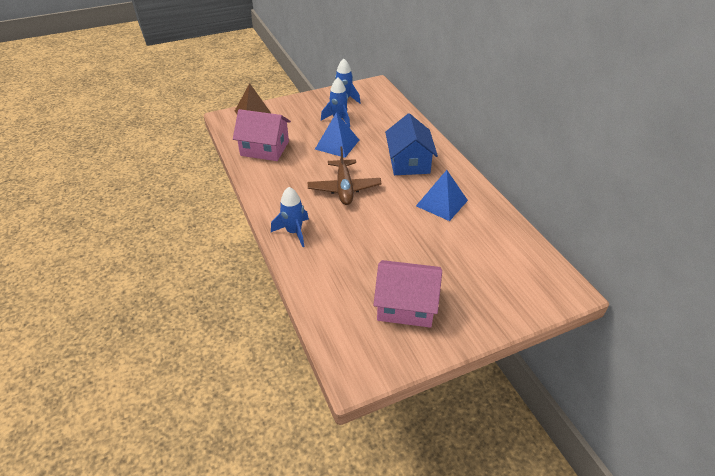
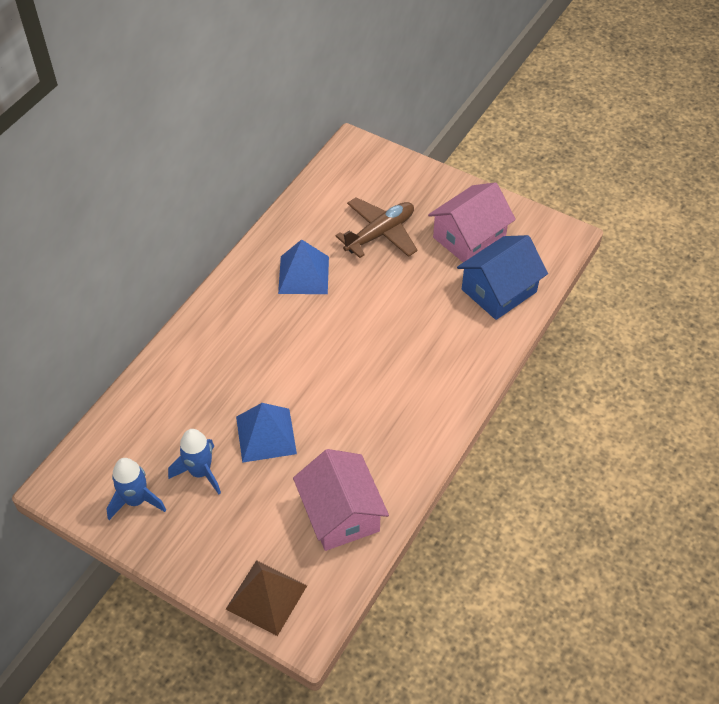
camera: 125 degrees left, 10 degrees up
blue rocket [271,187,309,247] -> none
brown plane [308,147,382,205] -> brown plane moved to [335,197,418,258]
pink house [373,260,442,328] -> pink house turned 75 degrees clockwise [428,182,516,262]
blue house [385,113,438,175] -> blue house moved to [457,235,548,320]

